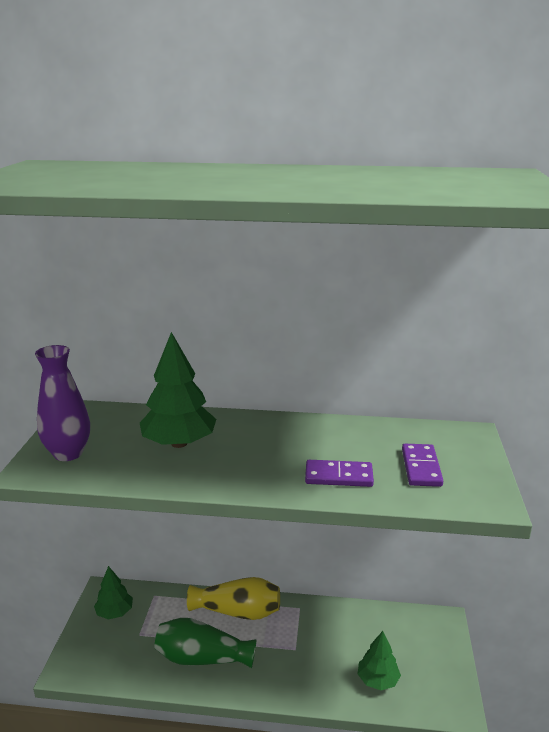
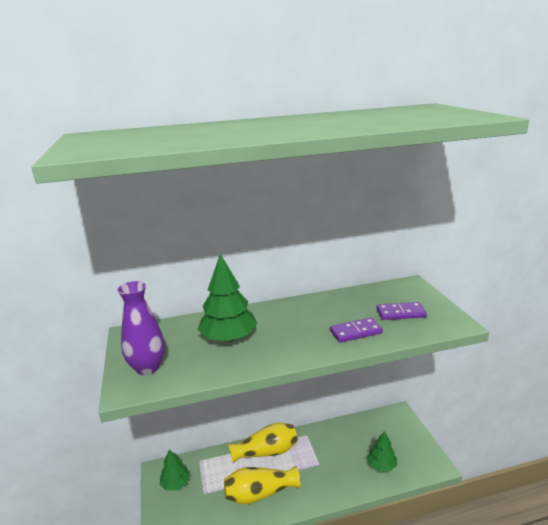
camera: 20 degrees left, 0 degrees up
green vase [154,618,257,668] -> yellow vase [224,466,300,504]
purple domino [402,444,443,487] -> purple domino turned 75 degrees counterclockwise [377,302,427,320]

